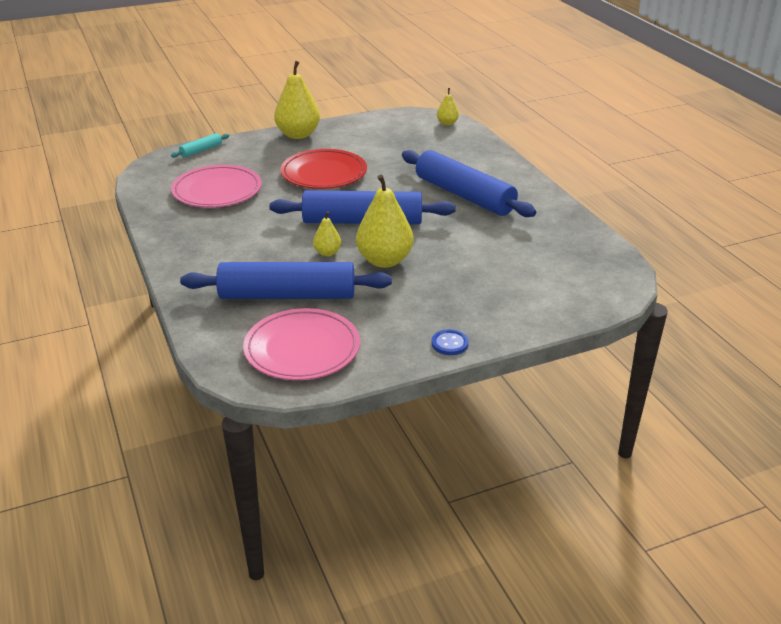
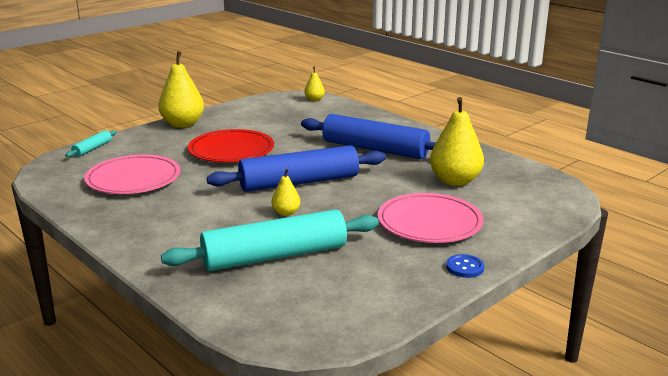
camera: 20 degrees left, 10 degrees down
blue rolling pin [180,262,392,299] -> turquoise rolling pin [161,209,379,271]
pink plate [243,308,360,380] -> pink plate moved to [378,193,484,243]
yellow pear [356,175,414,268] -> yellow pear moved to [430,97,484,186]

